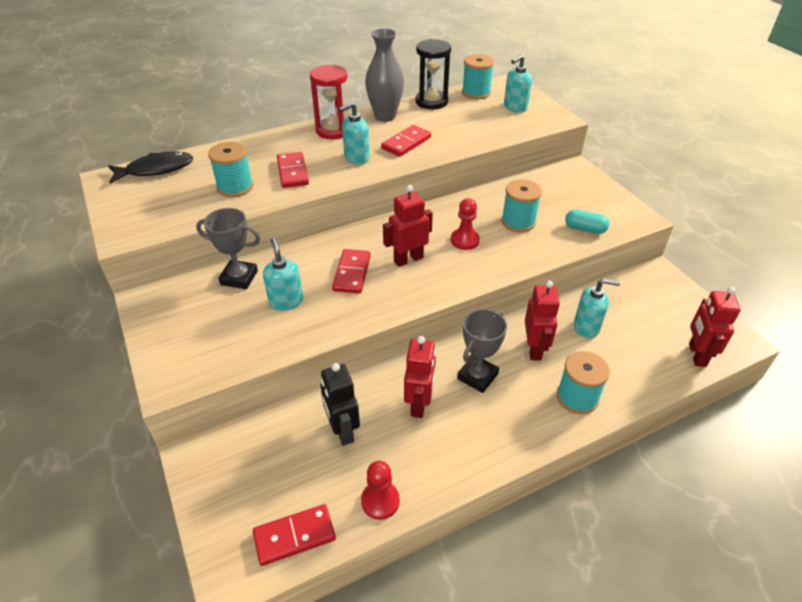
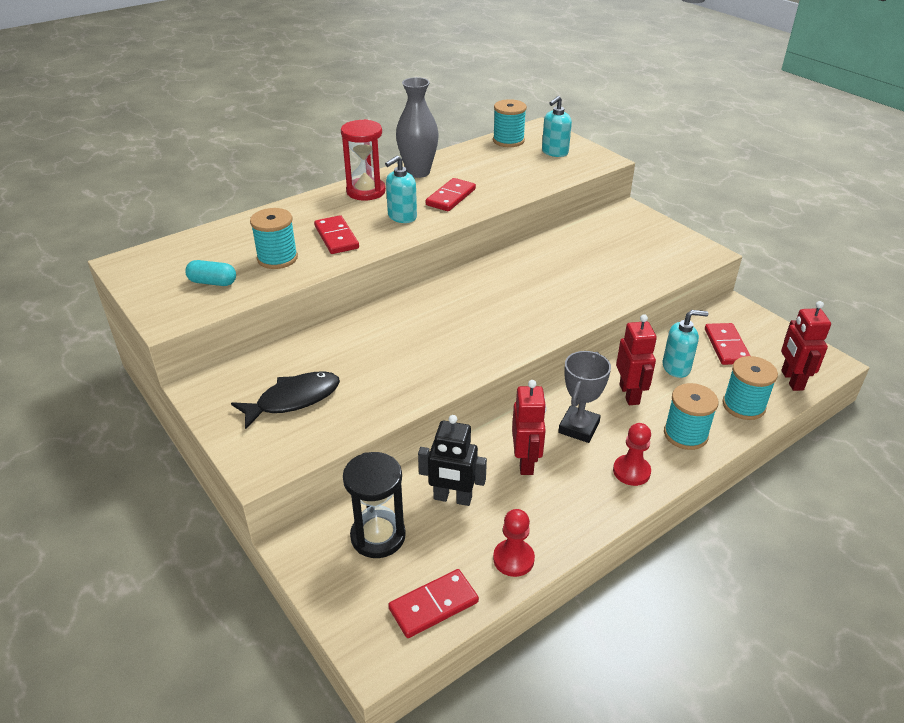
camera: 10 degrees left, 5 degrees down
black fish [108,151,193,184] -> black fish moved to [231,371,340,430]
grey trophy [196,208,260,289] -> none
turquoise soap dispenser [263,238,303,311] -> none
black robot [320,363,360,446] -> black robot turned 45 degrees counterclockwise [418,415,487,506]
red domino [332,249,371,294] -> red domino moved to [705,323,750,365]
red robot [383,185,433,267] -> none
black hourglass [415,39,451,109] -> black hourglass moved to [343,452,406,558]
red pawn [451,198,480,250] -> red pawn moved to [613,423,651,486]
turquoise spool [501,179,542,232] -> turquoise spool moved to [723,356,778,420]
turquoise capsule [565,209,609,234] -> turquoise capsule moved to [185,260,236,286]

